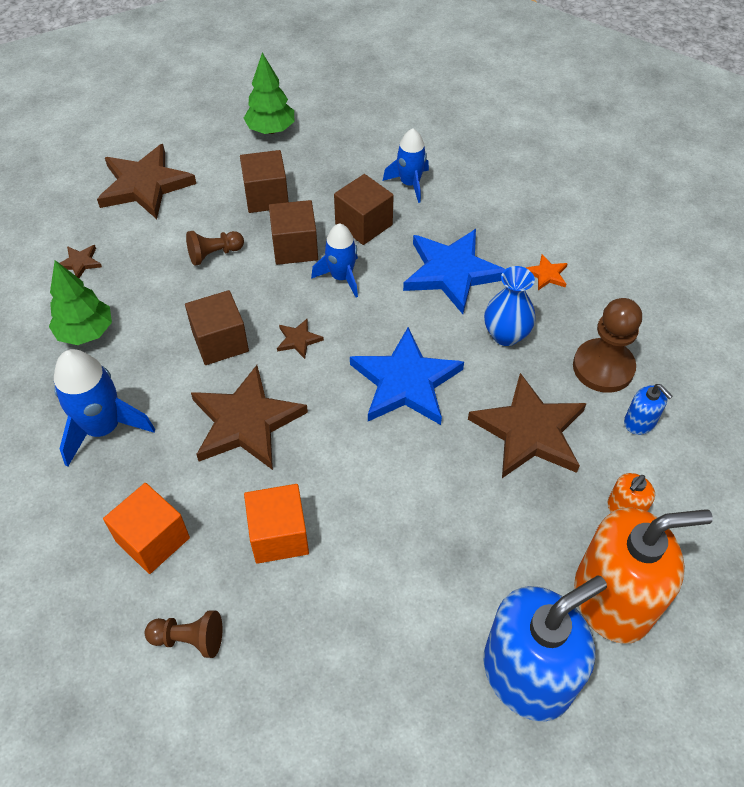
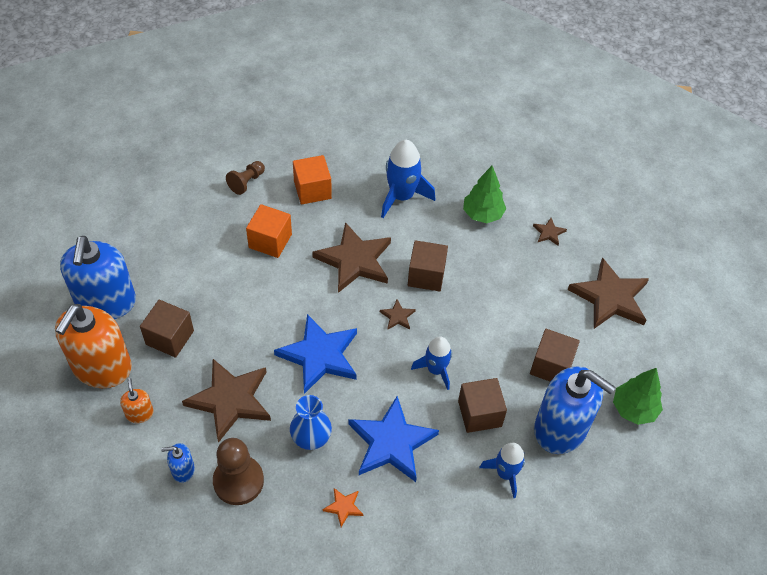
camera: 120 degrees right, 0 degrees up
brown pawn [186,231,244,266] -> none
brown cube [269,200,318,265] -> brown cube moved to [140,300,194,358]
none -> blue soap dispenser [534,367,616,454]

